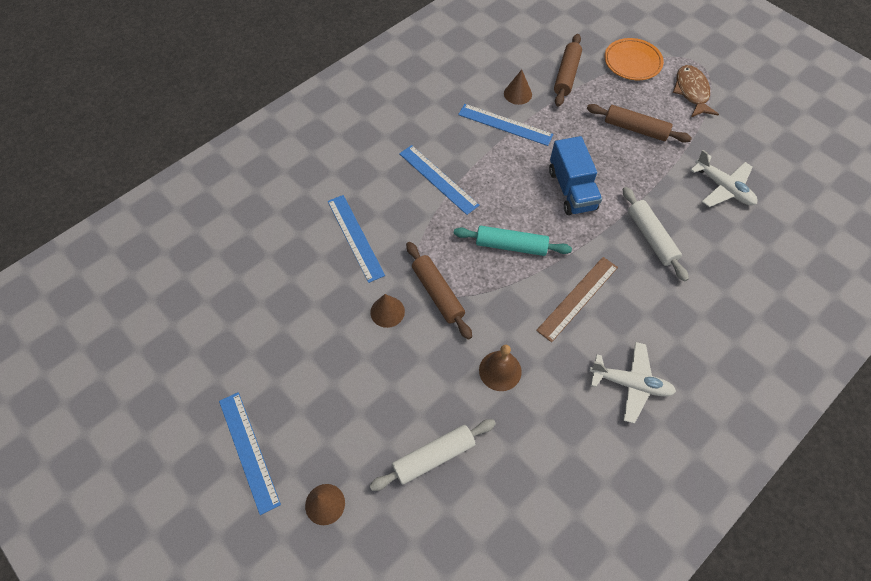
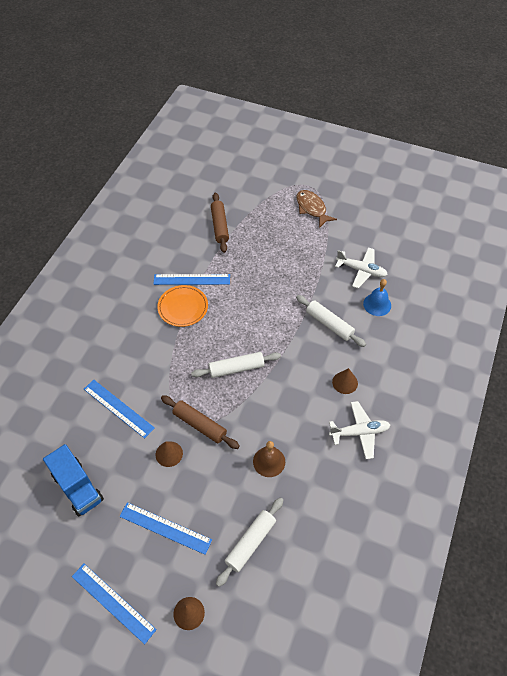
camera: 25 degrees left, 5 degrees down
blue ruler [399,145,479,215] -> blue ruler moved to [119,502,212,555]
turquoise rolling pin [454,226,572,256] -> white rolling pin [191,352,281,378]
brown cone [504,70,532,105] -> brown cone moved to [332,368,358,394]
brown ruler [536,257,618,342] -> none
blue truck [549,136,602,215] -> blue truck moved to [43,444,104,517]
brown rolling pin [587,104,692,143] -> none
orange plate [604,38,664,80] -> orange plate moved to [157,285,208,327]
none -> blue bell [363,279,391,316]

